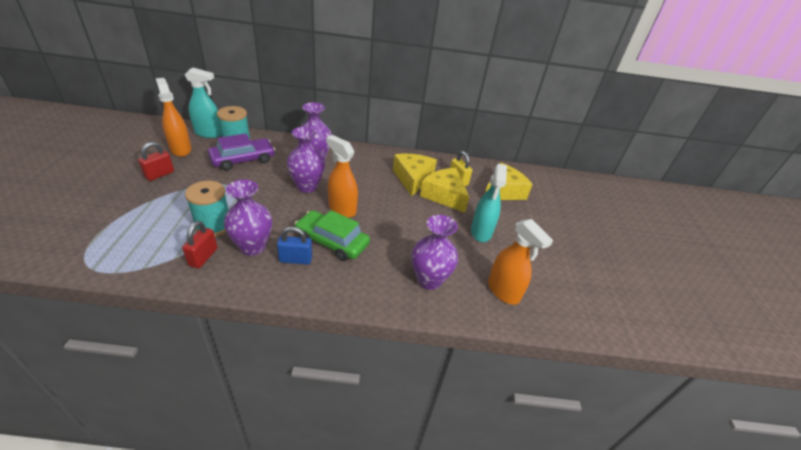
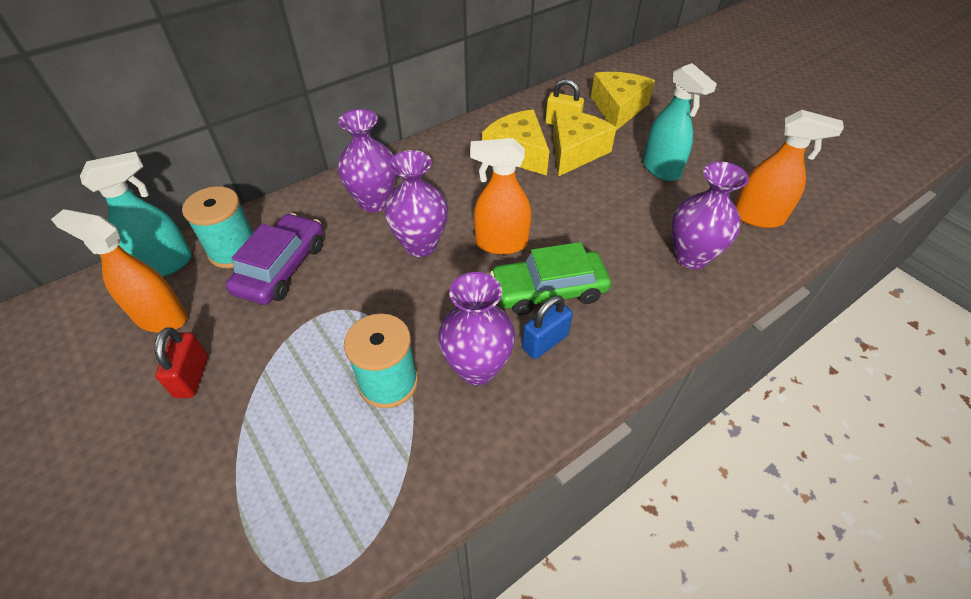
camera: 35 degrees left, 10 degrees up
red padlock [182,221,218,268] -> none
yellow cheese [420,168,469,213] -> yellow cheese turned 105 degrees clockwise [553,110,617,177]

